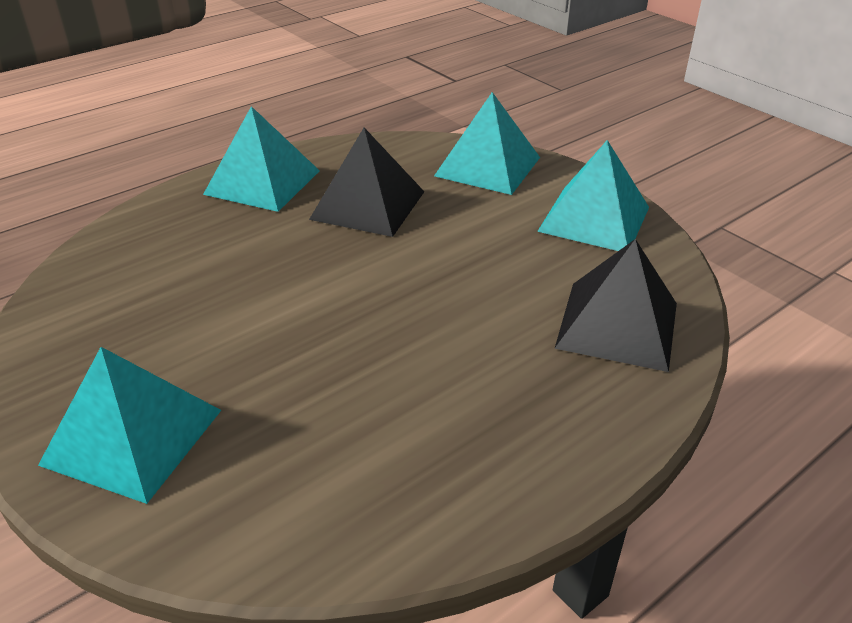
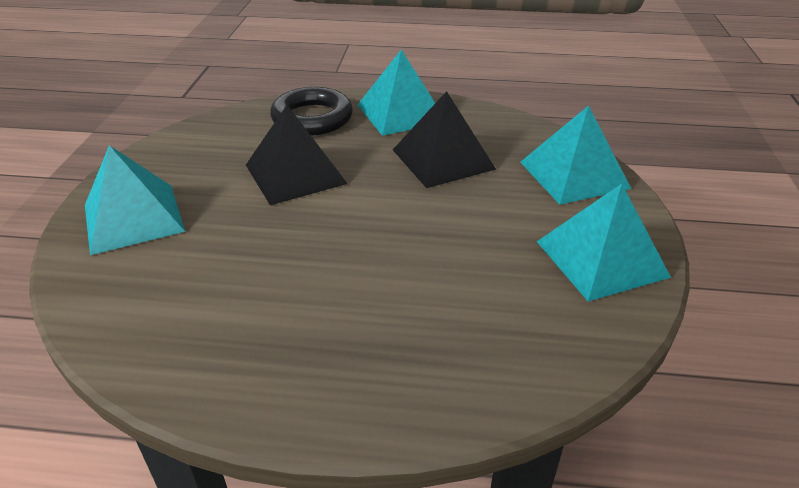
camera: 45 degrees right, 0 degrees up
black pyramid [554,239,677,372] -> black pyramid moved to [246,105,348,205]
none -> black ring [270,87,353,136]

